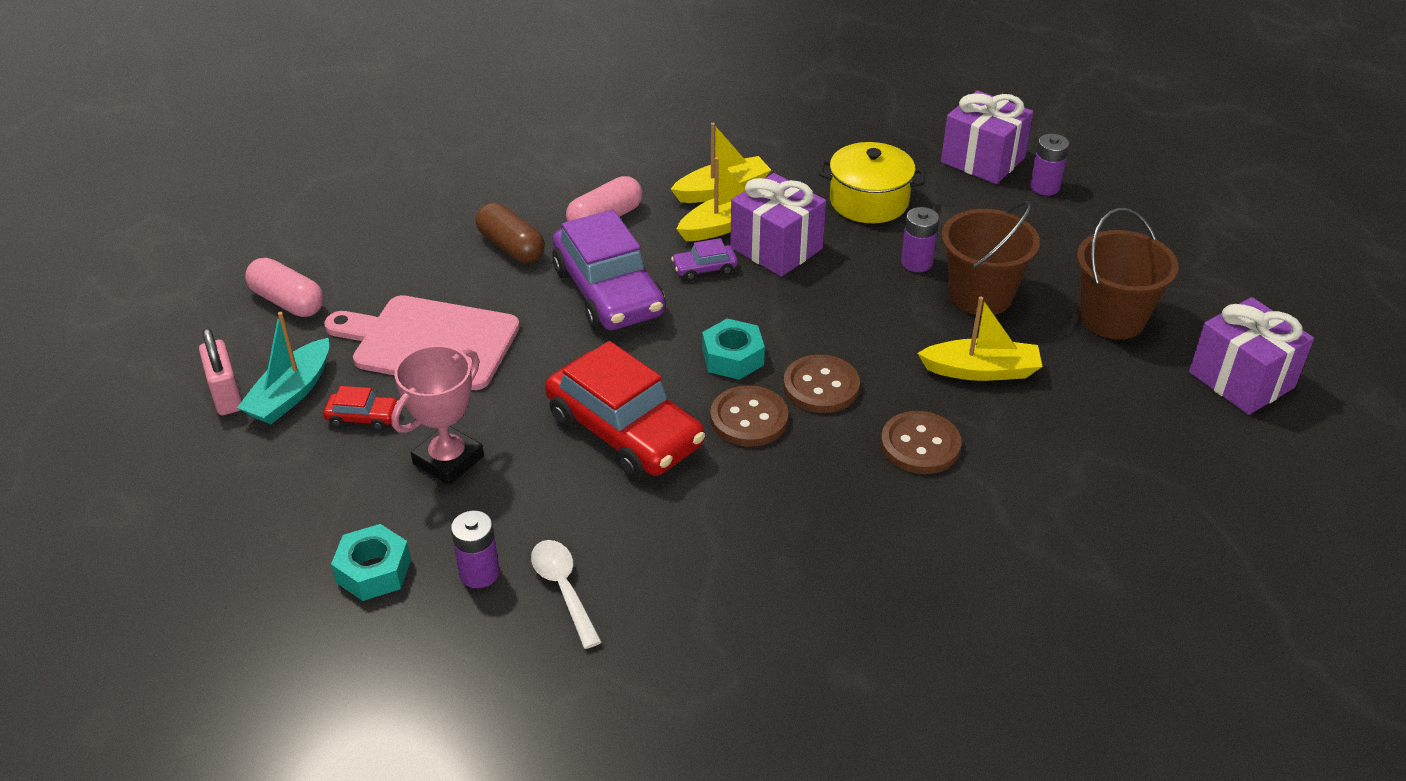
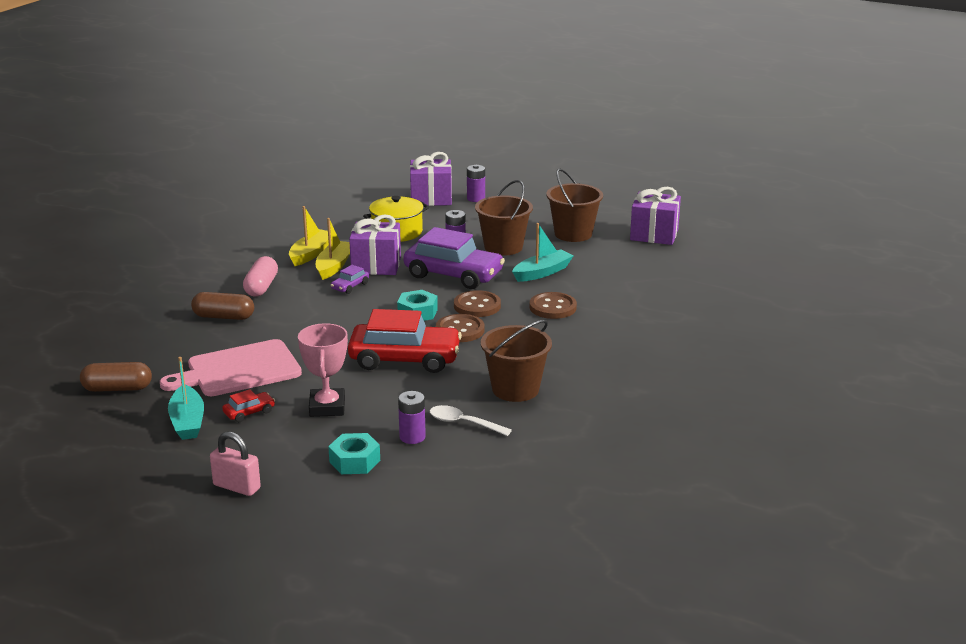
camera: 40 degrees left, 15 degrees down
pink padlock [199,328,242,415] -> pink padlock moved to [210,431,261,496]
pink capsule [245,258,324,317] -> brown capsule [80,362,152,392]
purple car [552,210,665,331] -> purple car moved to [403,227,505,289]
yellow boat [918,296,1043,381] -> turquoise boat [512,223,574,282]
none -> brown bucket [481,320,552,402]

